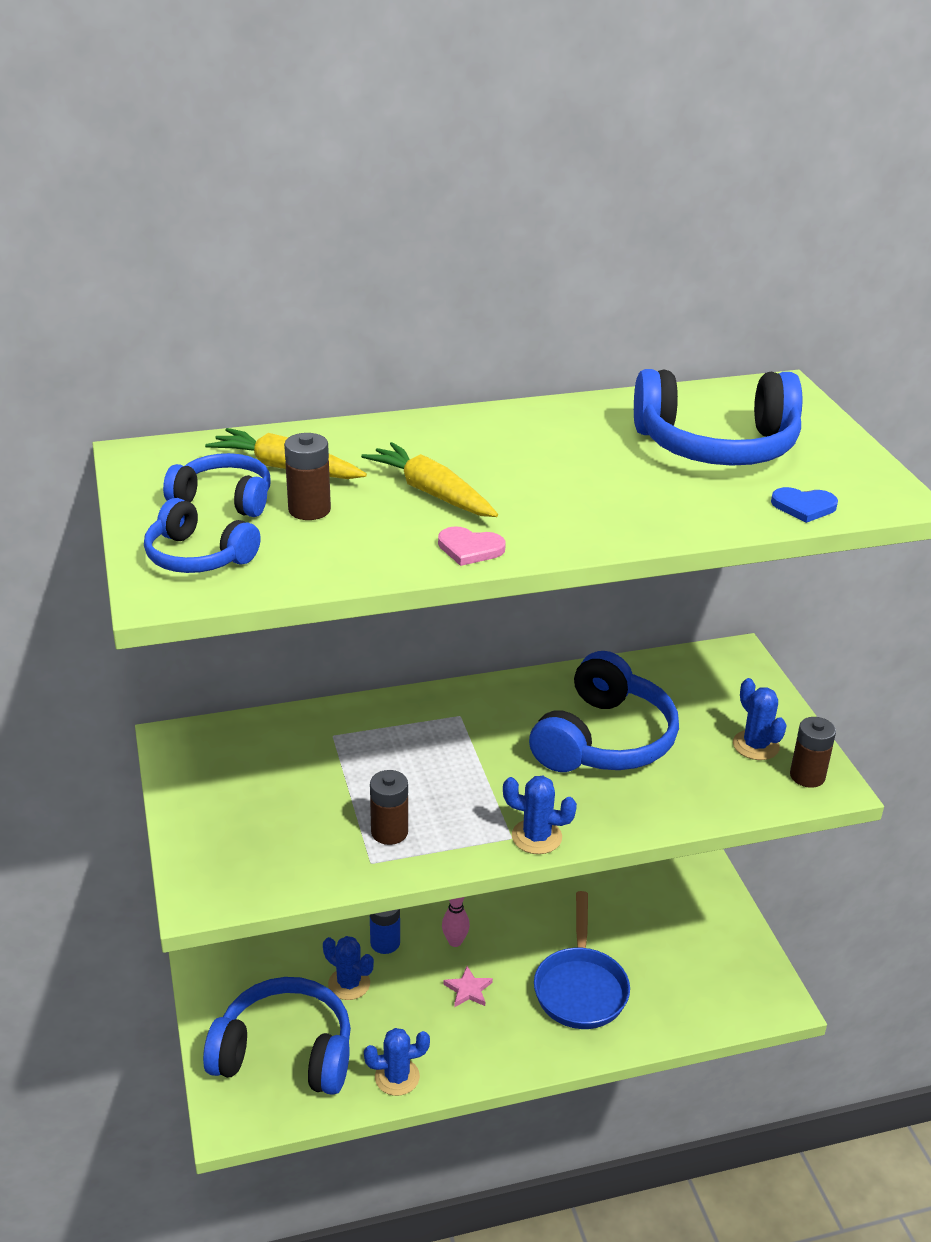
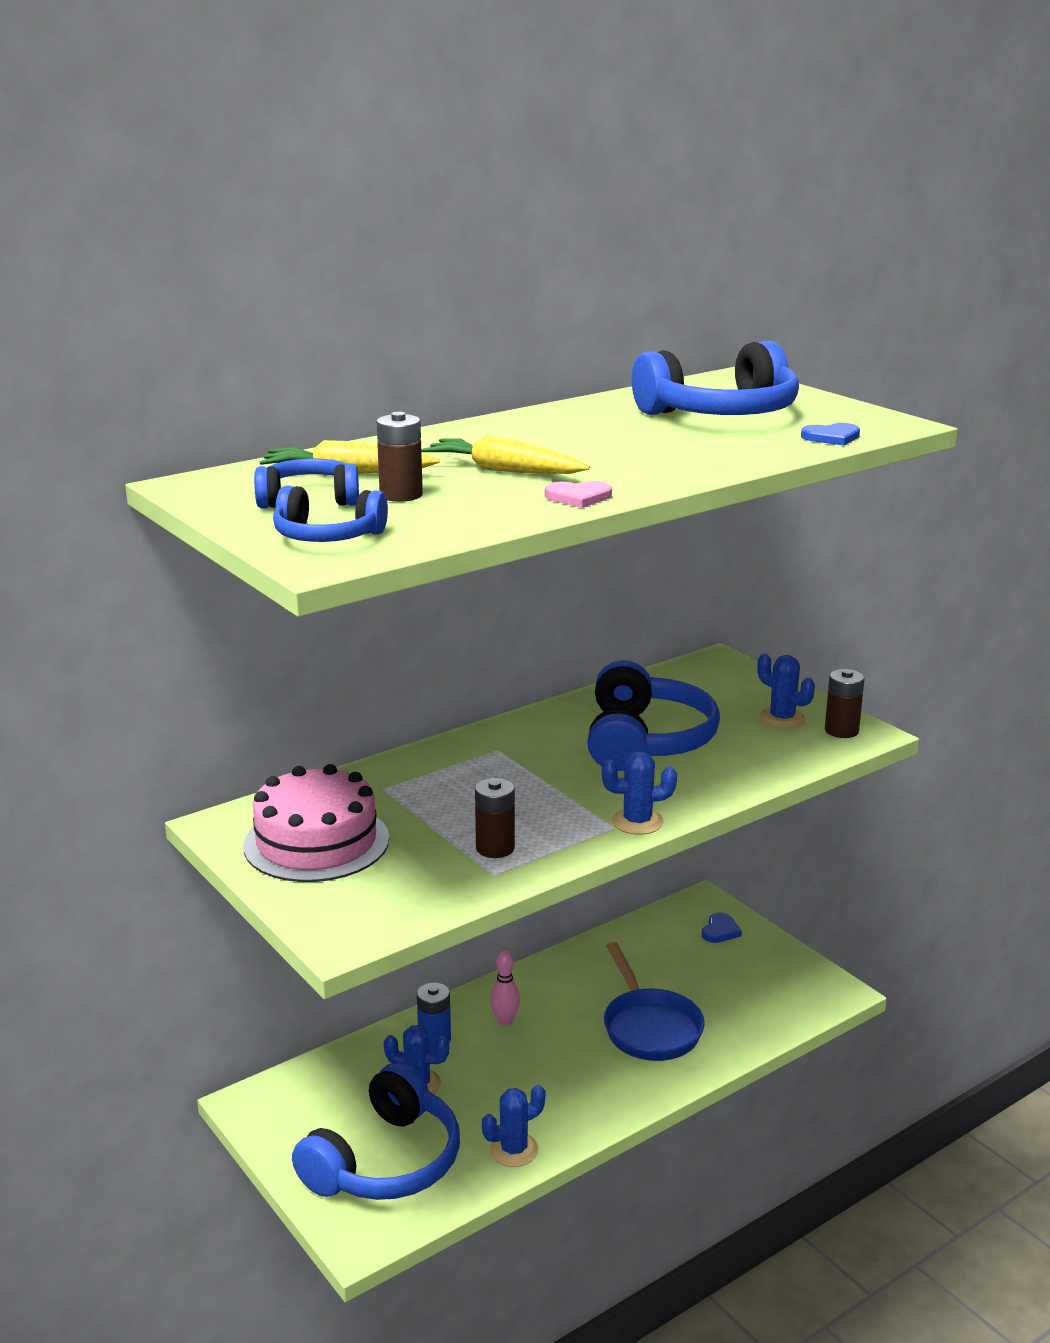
camera: 20 degrees left, 10 degrees down
blue headphones [203,977,351,1095] -> blue headphones turned 135 degrees clockwise [292,1062,460,1200]
pink star [443,966,493,1007] -> none
none -> pink cake [243,764,389,882]
none -> blue heart [702,913,742,943]

